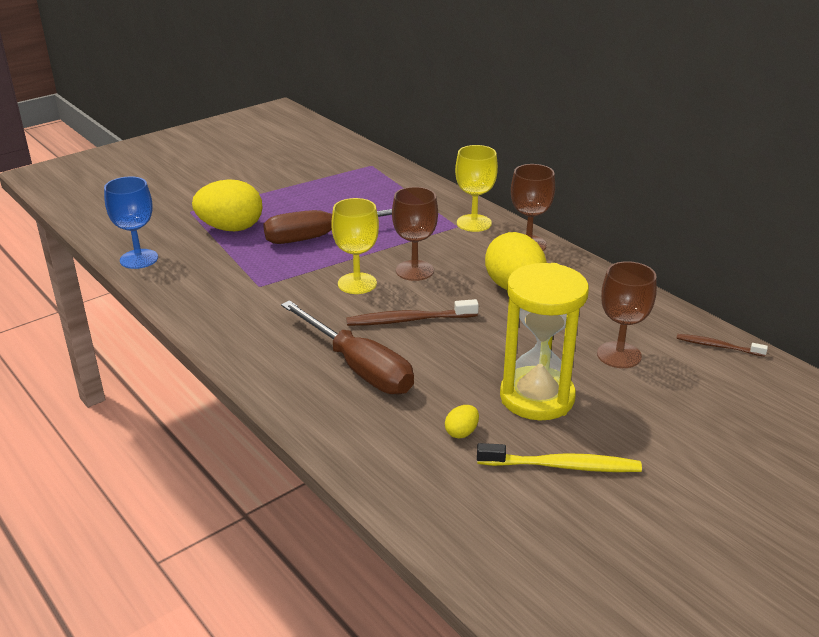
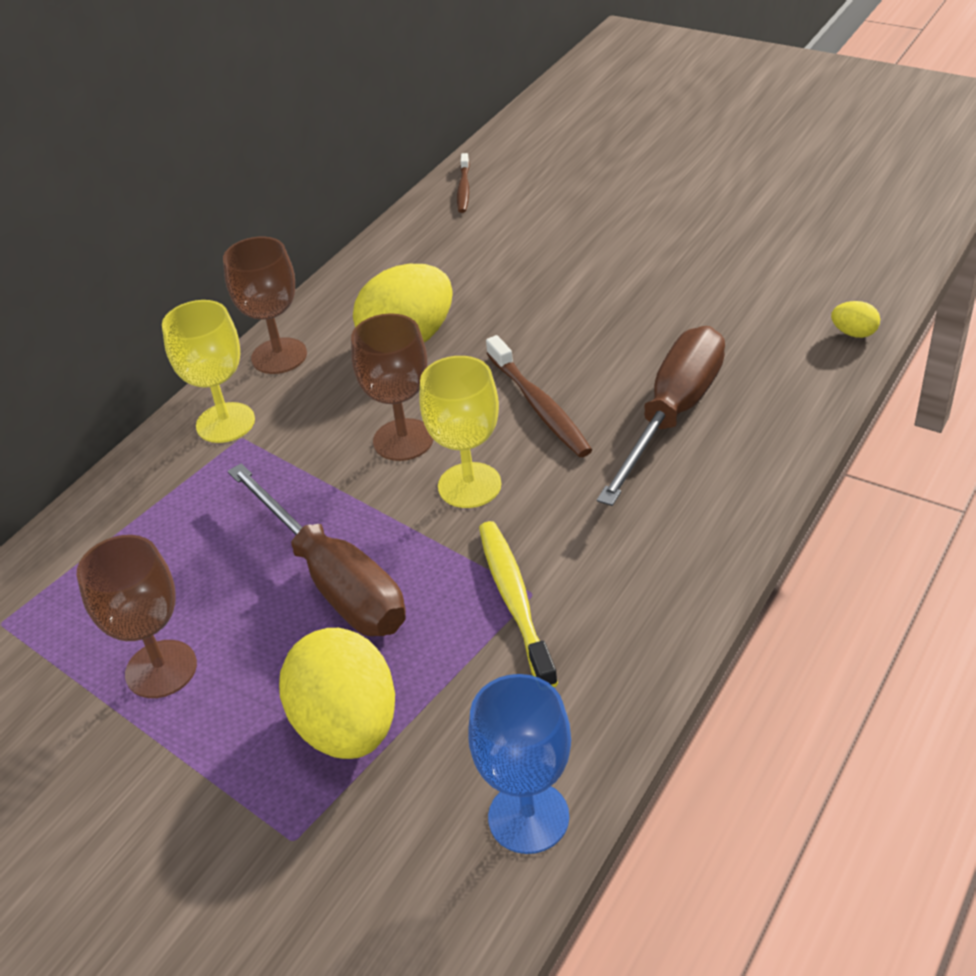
camera: 105 degrees left, 10 degrees up
yellow egg [445,405,479,438] -> yellow egg moved to [831,301,880,338]
yellow toothbrush [477,443,642,472] -> yellow toothbrush moved to [479,521,558,687]
yellow hourglass [500,263,589,420] -> none
brown goblet [597,261,657,368] -> brown goblet moved to [76,535,197,698]

